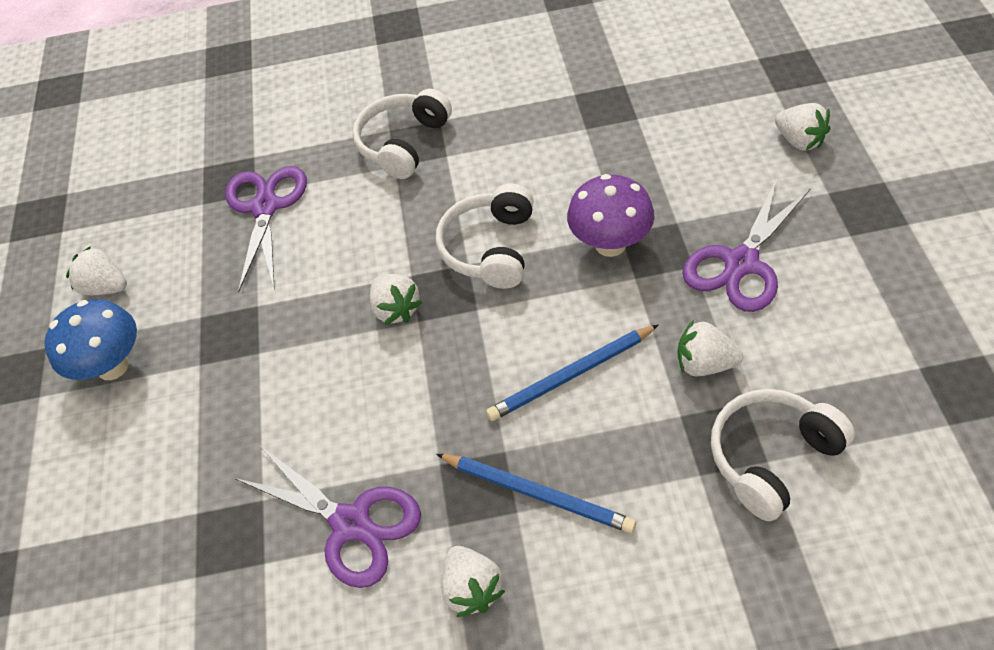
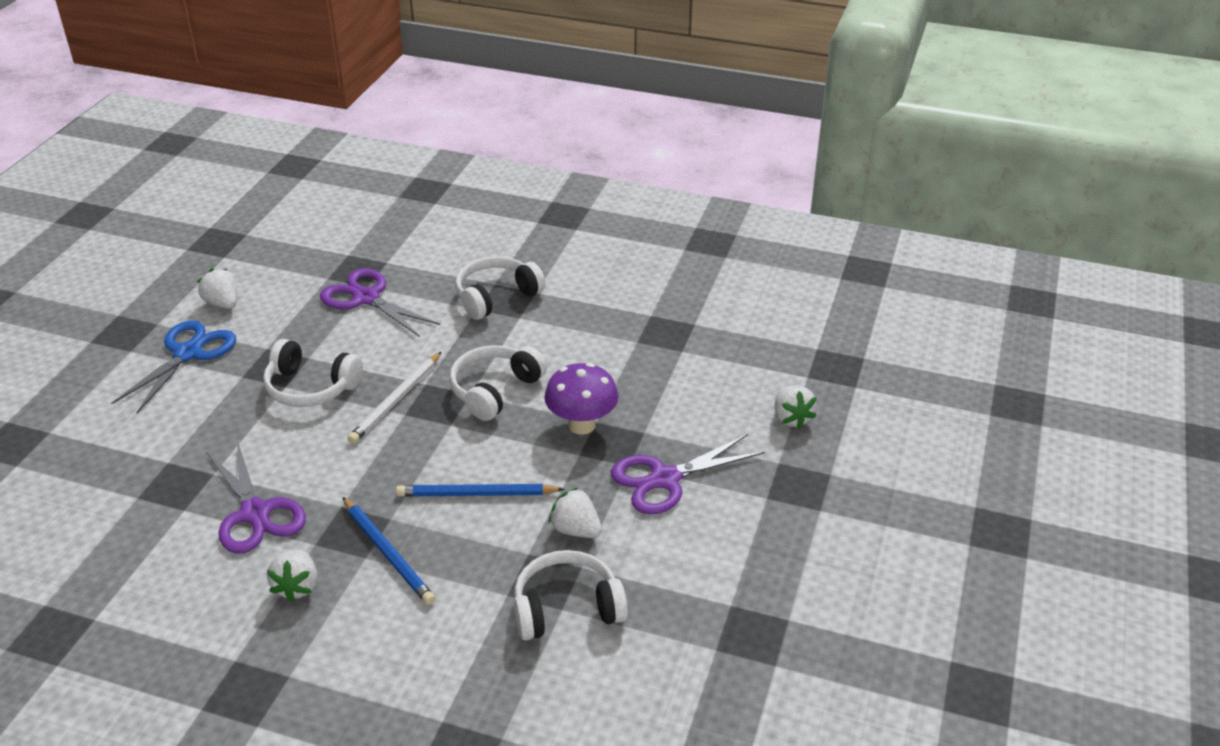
camera: 20 degrees right, 15 degrees down
blue mushroom [44,299,137,380] -> blue scissors [111,320,236,413]
purple scissors [225,166,307,292] -> purple scissors turned 75 degrees counterclockwise [320,269,441,337]
white strawberry [370,274,422,325] -> white pencil [347,352,441,444]
none -> white headphones [263,339,363,407]

